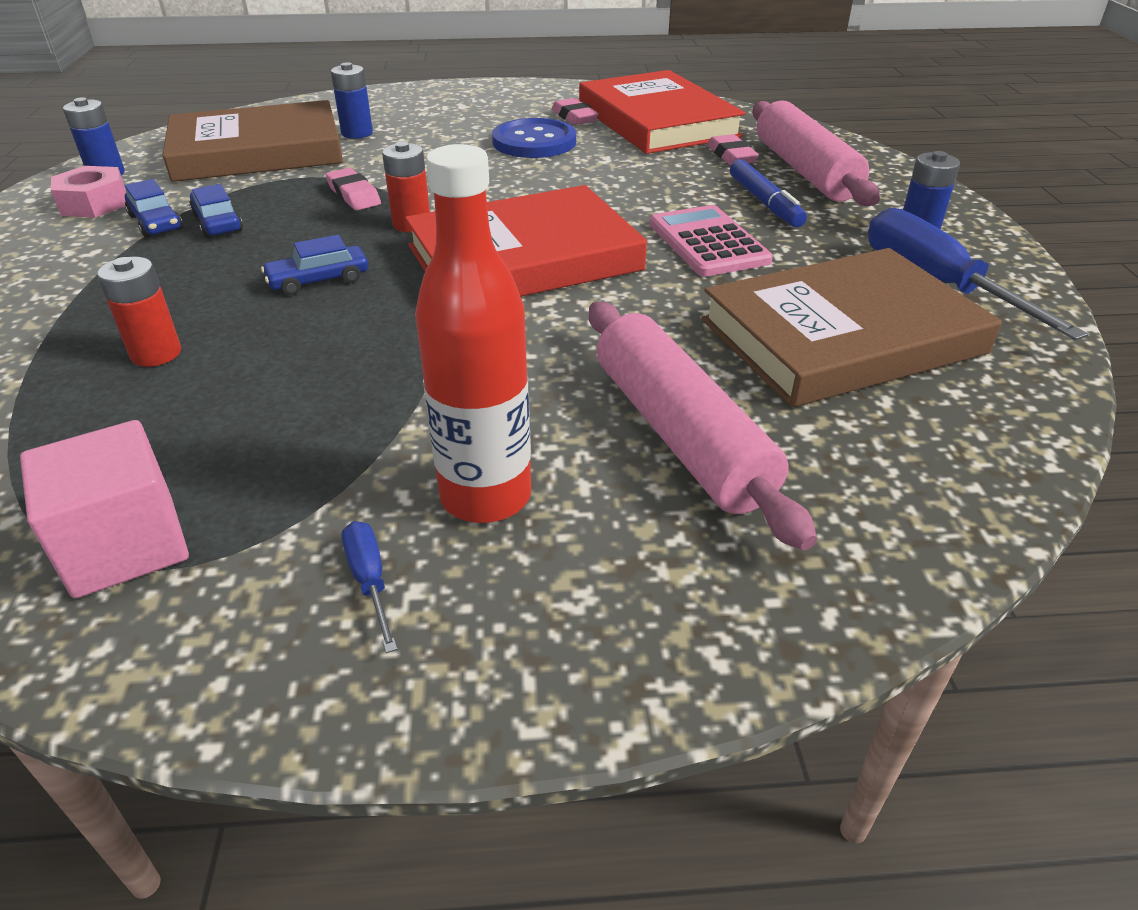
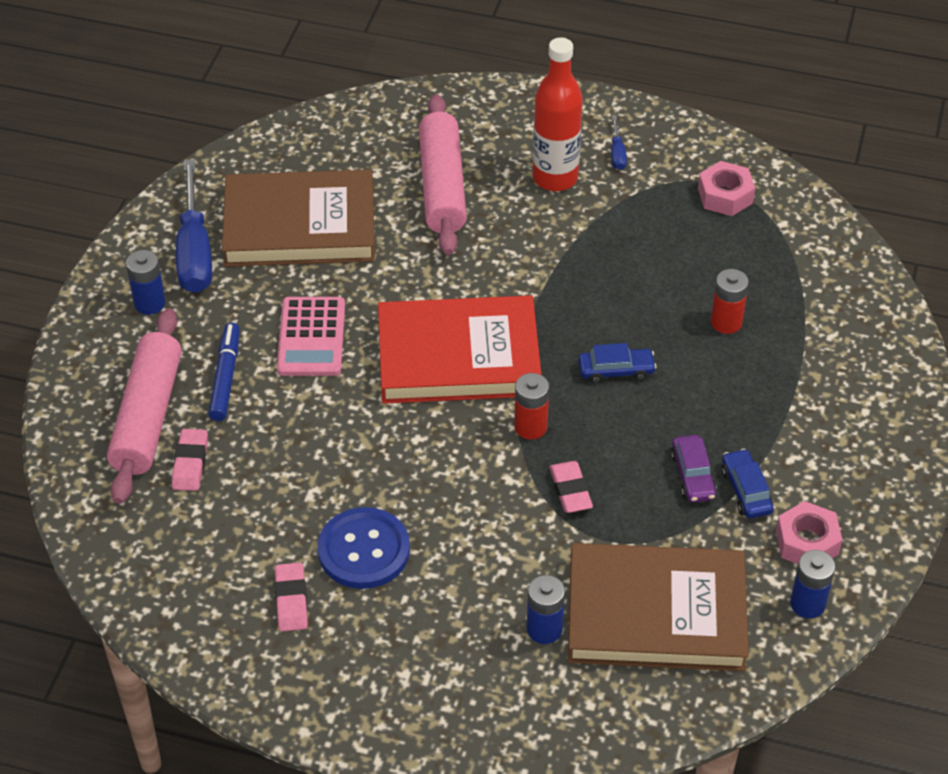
camera: 160 degrees left, 10 degrees up
pink cube [20,420,189,598] -> pink nut [698,161,755,216]
blue car [189,184,243,238] -> purple car [671,435,717,503]
red book [579,70,746,154] -> none

